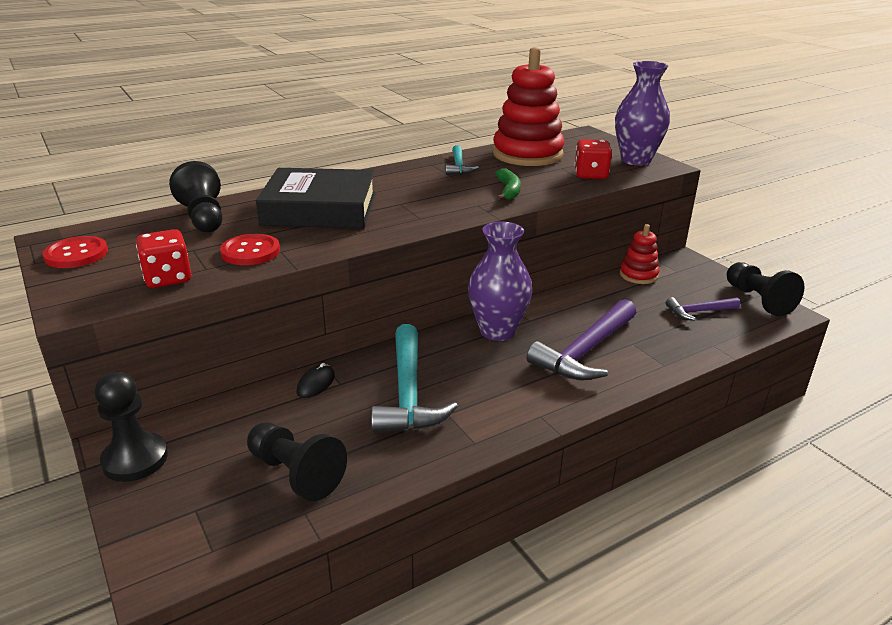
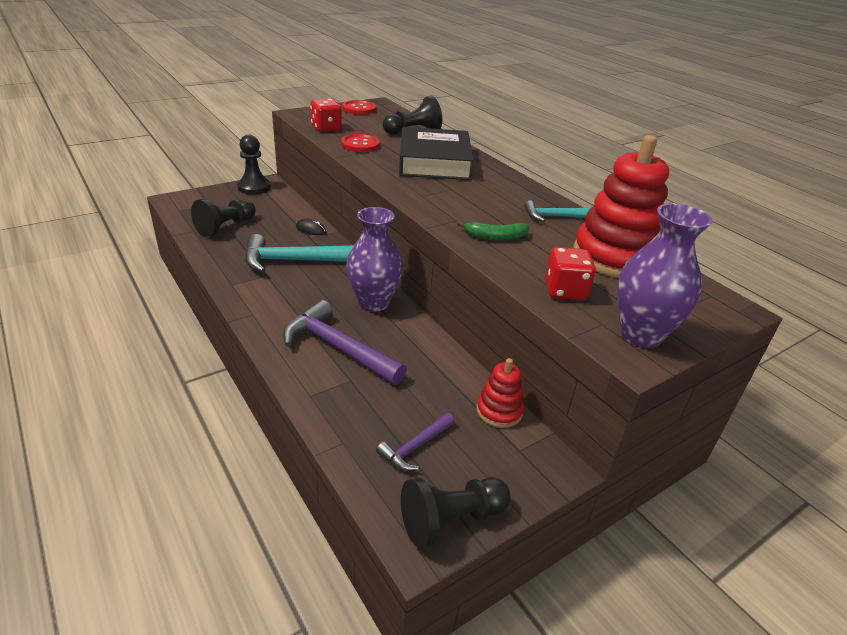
camera: 85 degrees right, 5 degrees up
purple hammer [665,297,740,321] -> purple hammer turned 120 degrees counterclockwise [376,413,455,471]

